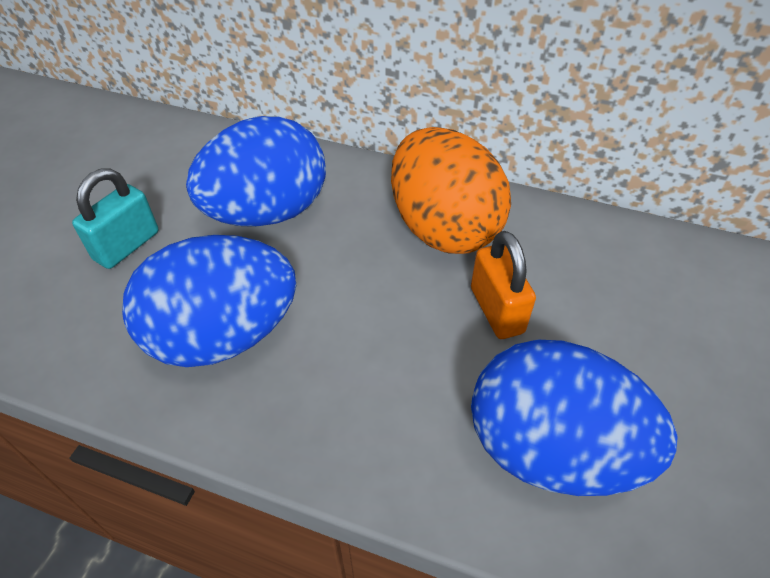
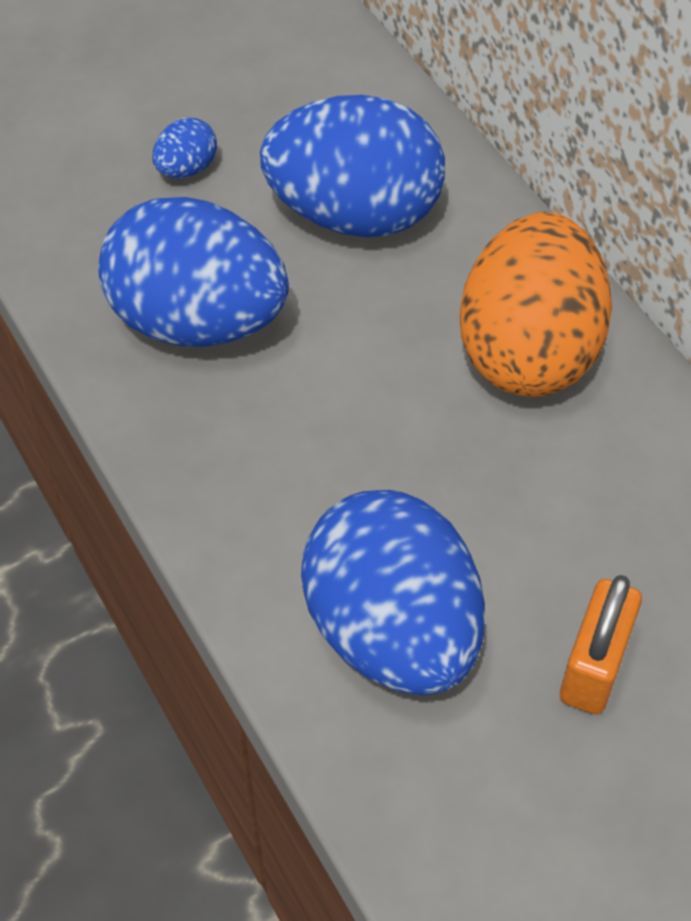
camera: 40 degrees right, 5 degrees up
turquoise padlock [72,168,158,269] -> blue egg [152,118,217,178]
orange padlock [471,231,536,339] -> orange padlock moved to [560,575,642,715]

